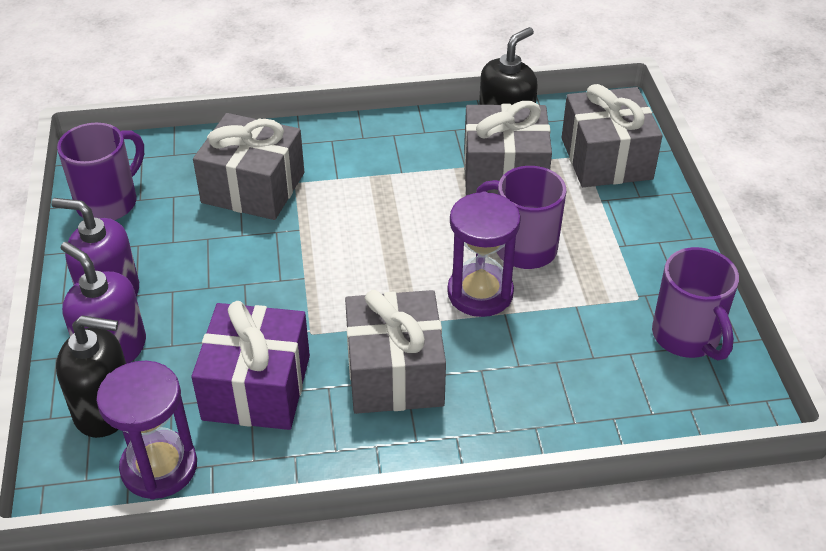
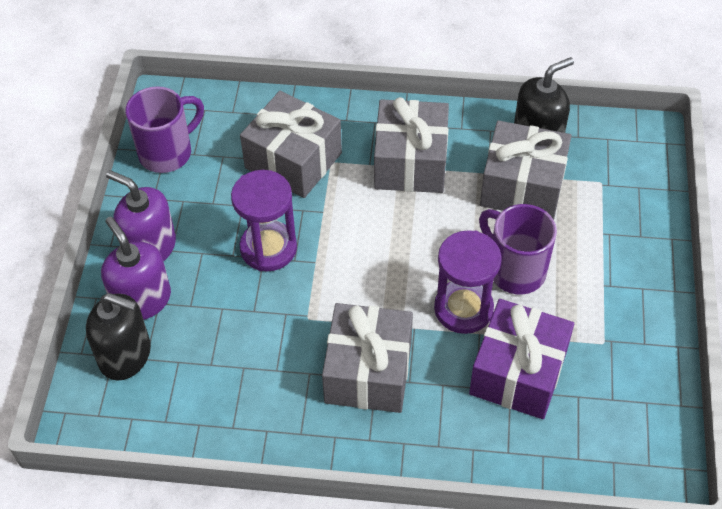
camera: 15 degrees right, 10 degrees up
purple hourglass [96,361,197,500] -> purple hourglass moved to [231,170,297,271]
purple gift [191,301,310,430] -> purple gift moved to [469,299,574,419]
grey gift [562,84,663,187] -> grey gift moved to [374,97,449,193]
purple mug [652,247,739,361] -> none

